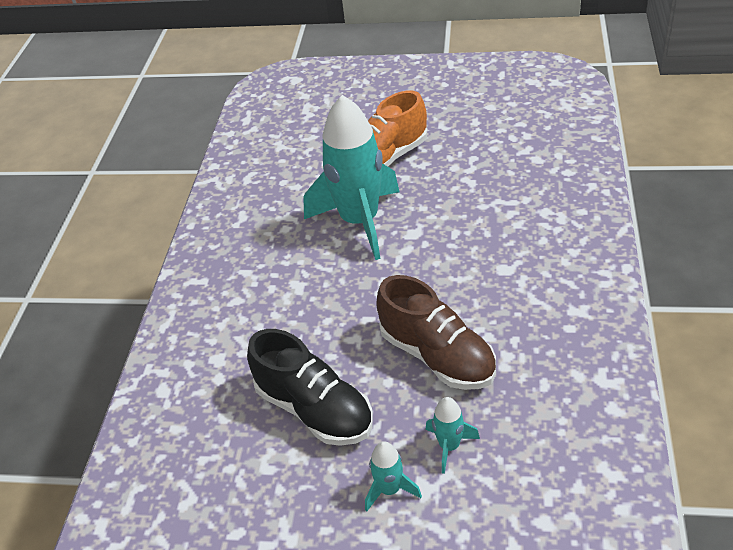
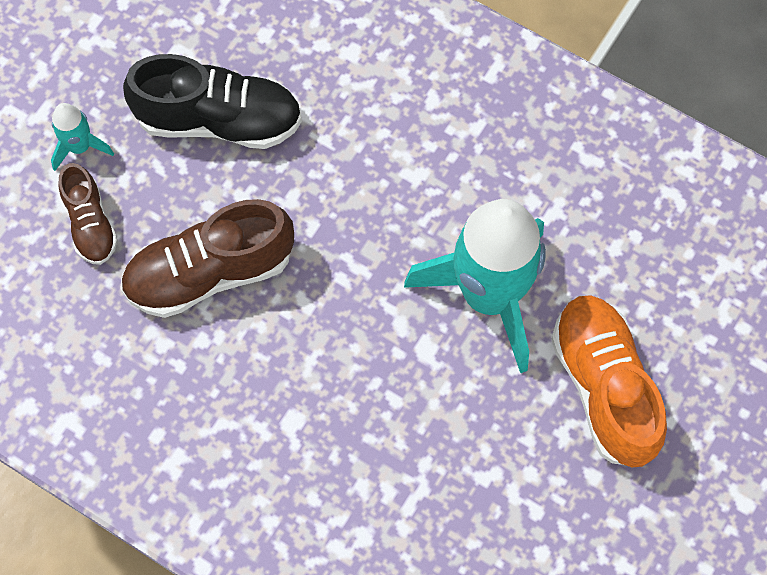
camera: 110 degrees right, 25 degrees up
black shoe [247,329,373,446] -> black shoe turned 150 degrees counterclockwise [123,54,302,149]
turquoise rocket [425,397,480,474] -> brown shoe [58,163,118,265]

